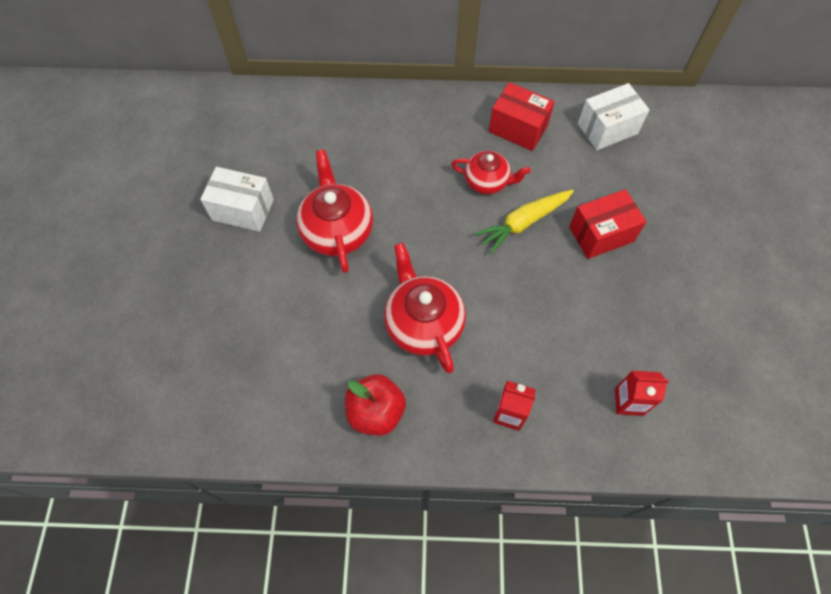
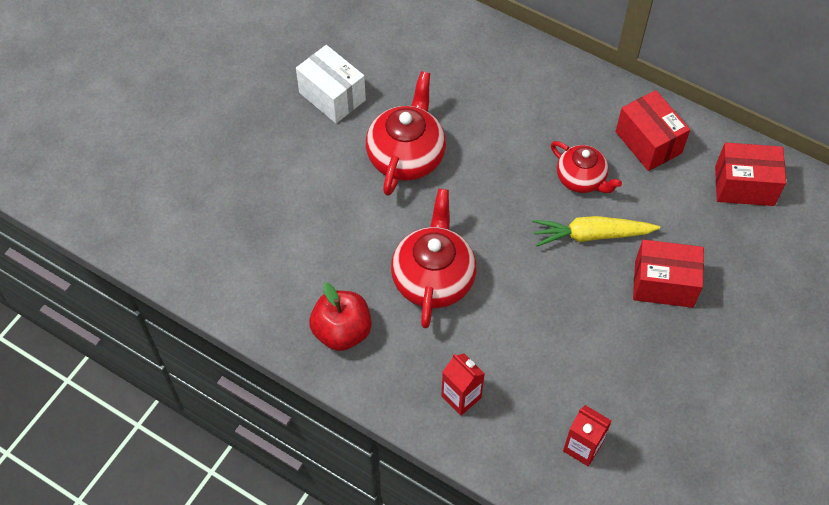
camera: 30 degrees right, 5 degrees down
white box [578,83,650,150] -> red box [715,143,786,206]

